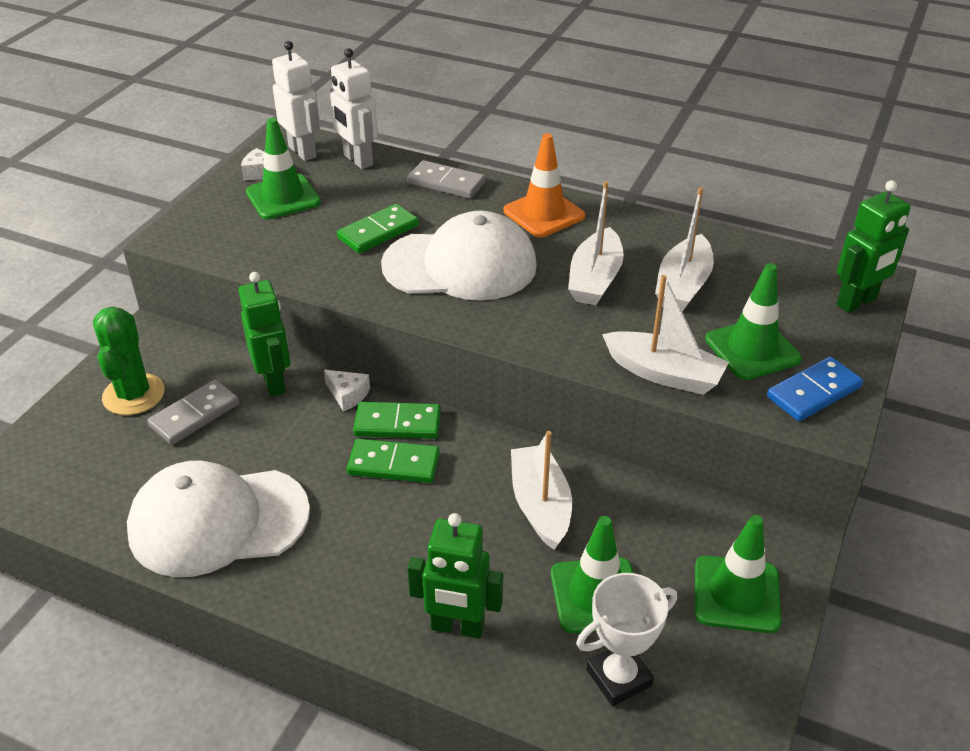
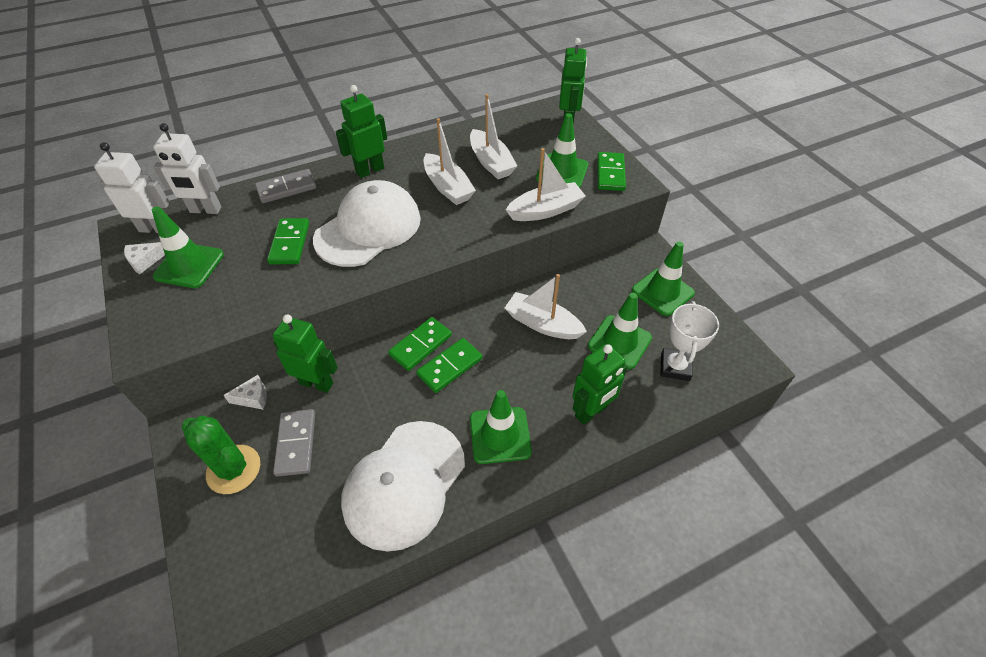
camera: 50 degrees left, 10 degrees up
white cheese [324,370,370,412] -> white cheese moved to [223,375,267,410]
orange traffic cone [503,133,585,237] -> green robot [335,85,387,178]
blue domino [767,356,863,421] -> green domino [597,152,626,191]
none -> green traffic cone [470,390,532,464]

